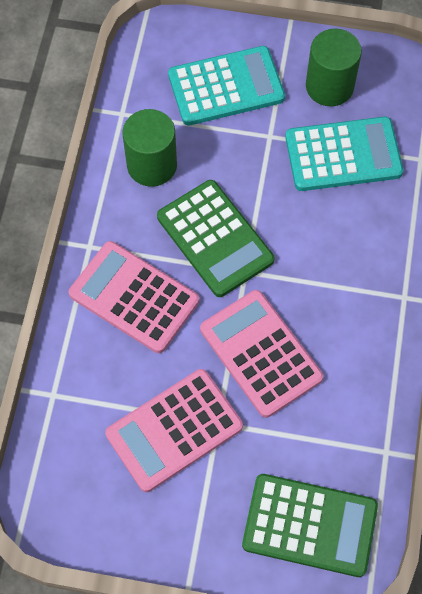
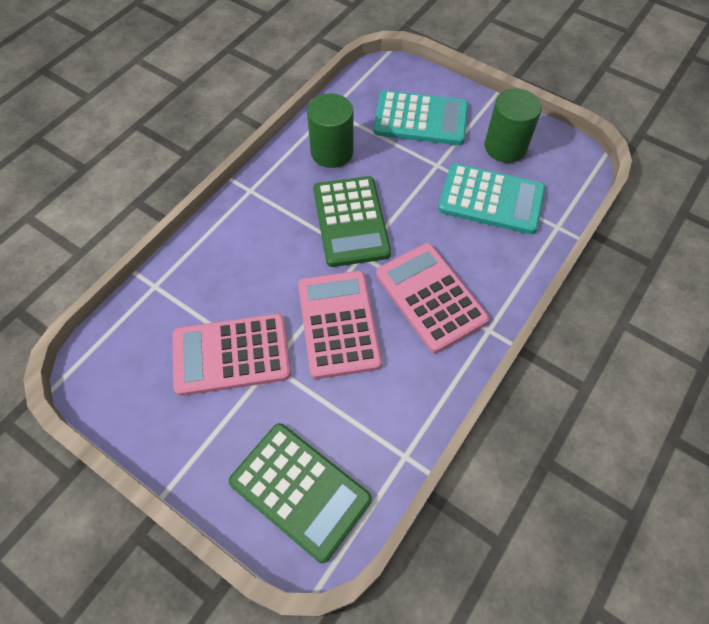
camera: 25 degrees right, 5 degrees down
pink calculator [69,241,199,353] -> pink calculator moved to [376,243,489,353]

